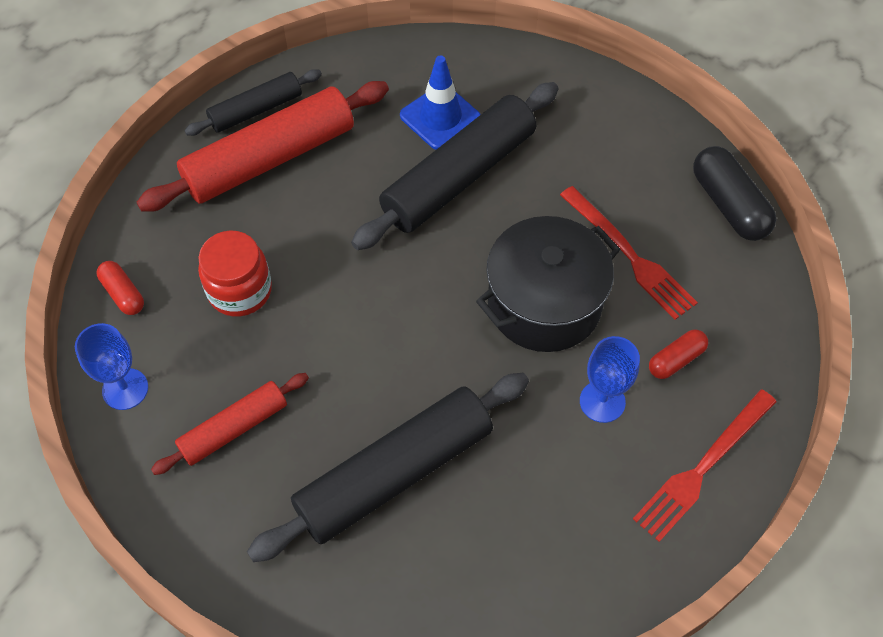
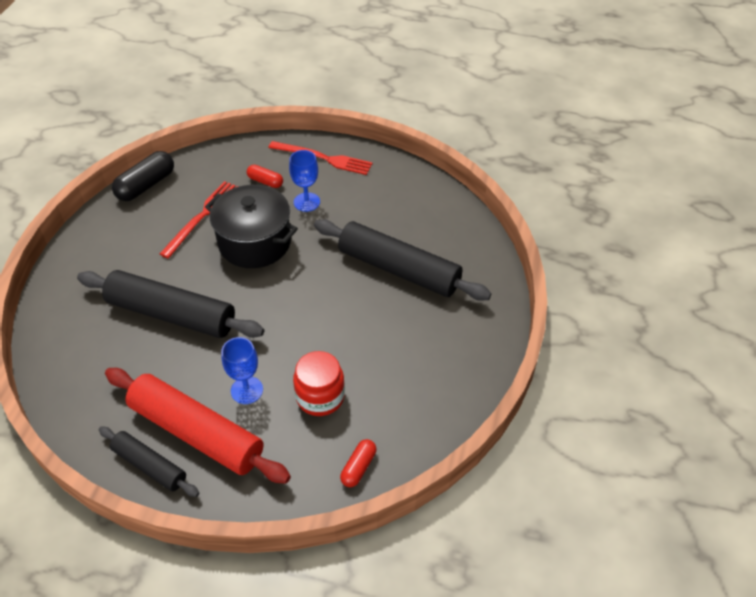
camera: 115 degrees left, 10 degrees down
blue goblet [75,323,148,410] -> blue goblet moved to [221,337,263,404]
red rolling pin [151,373,309,475] -> none
blue traffic cone [400,55,481,150] -> none

